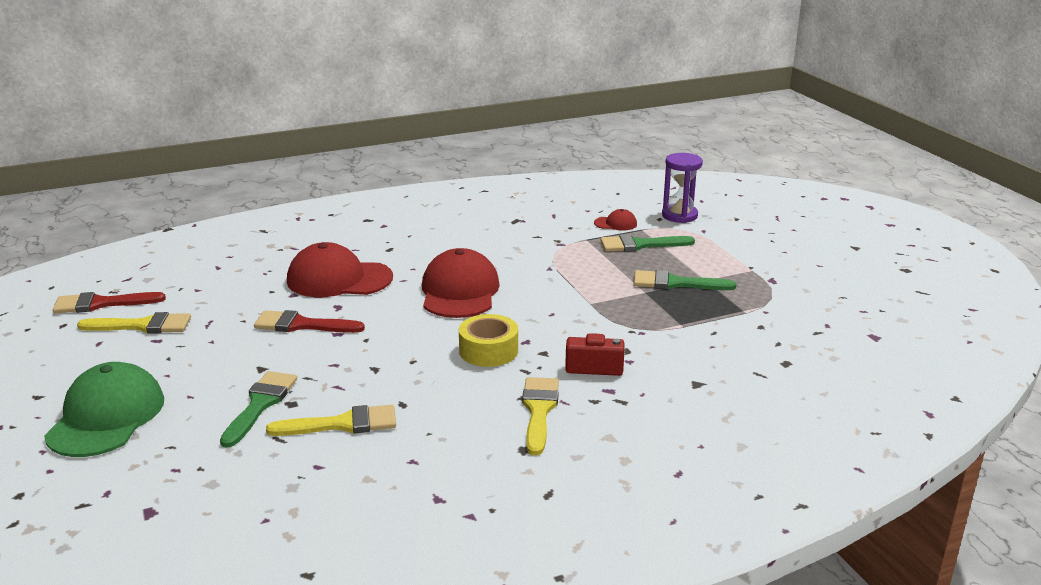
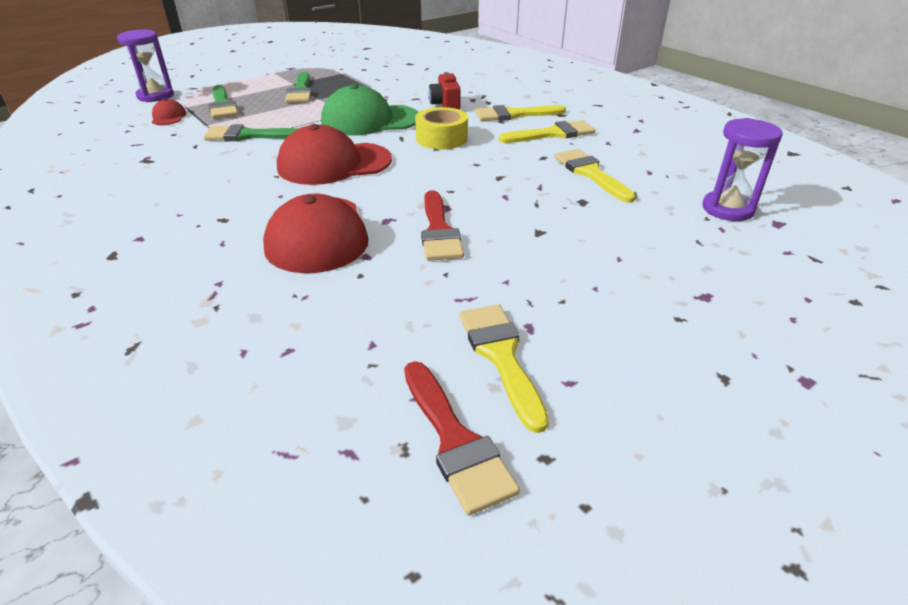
camera: 105 degrees left, 10 degrees up
green cap [44,362,164,457] -> green cap moved to [321,84,418,135]
green brush [220,371,297,448] -> green brush moved to [204,124,299,141]
none -> yellow brush [499,120,595,143]
none -> purple hourglass [702,118,783,221]

